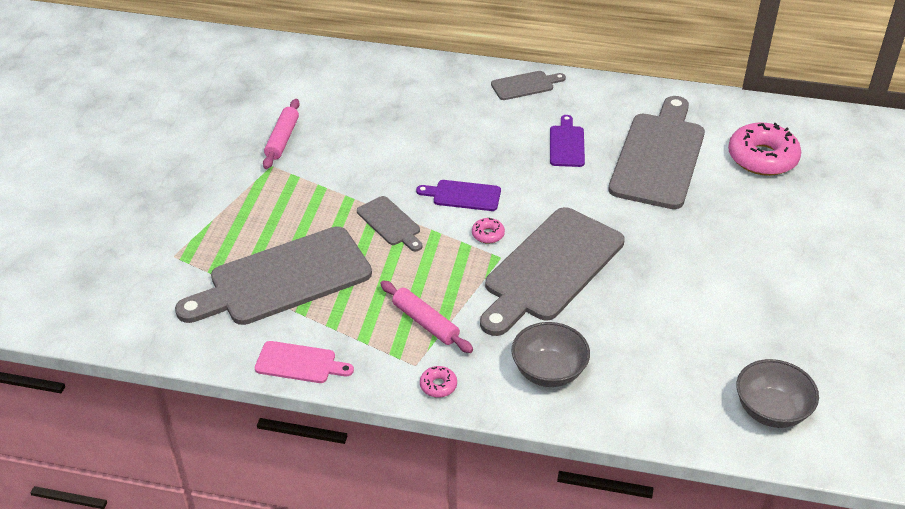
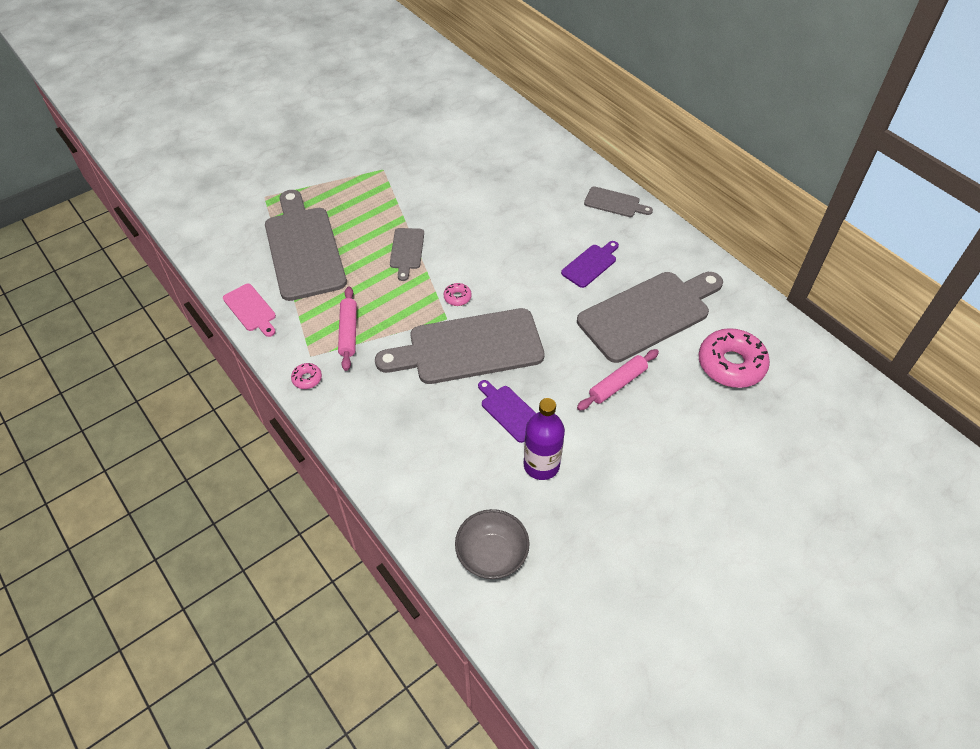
camera: 40 degrees right, 10 degrees up
grey cutting board [175,226,372,325] -> grey cutting board turned 60 degrees clockwise [265,190,347,301]
pink rolling pin [263,99,300,169] -> pink rolling pin moved to [577,349,659,411]
purple cutting board [416,180,501,211] -> purple cutting board moved to [478,380,536,443]
grey bowl [512,322,590,387] -> none
none -> purple bottle [524,398,565,480]

